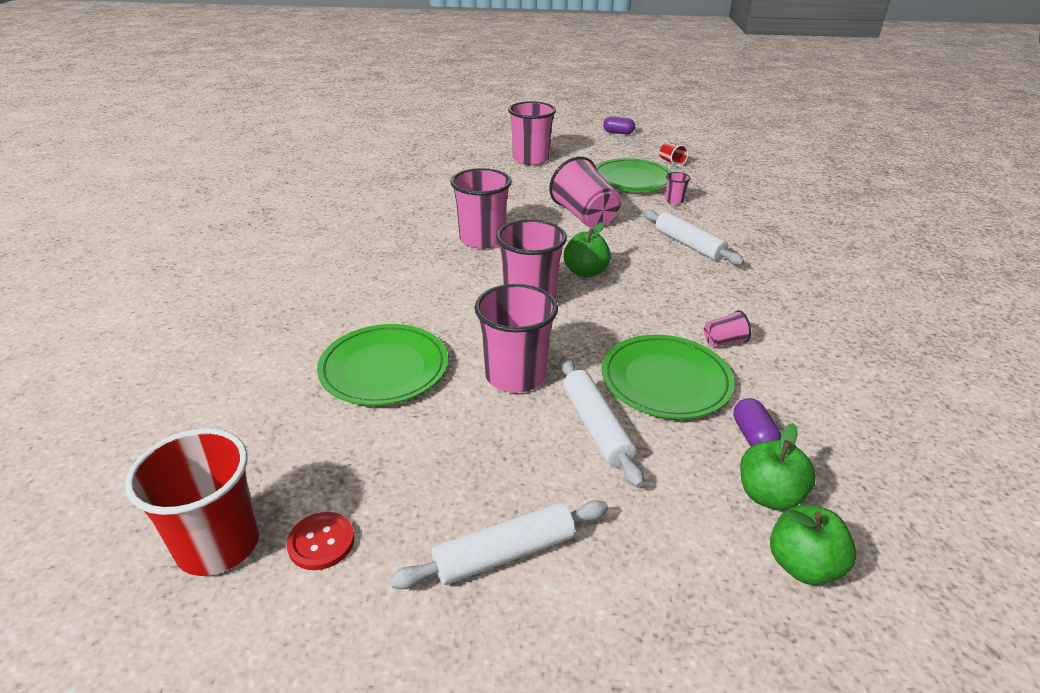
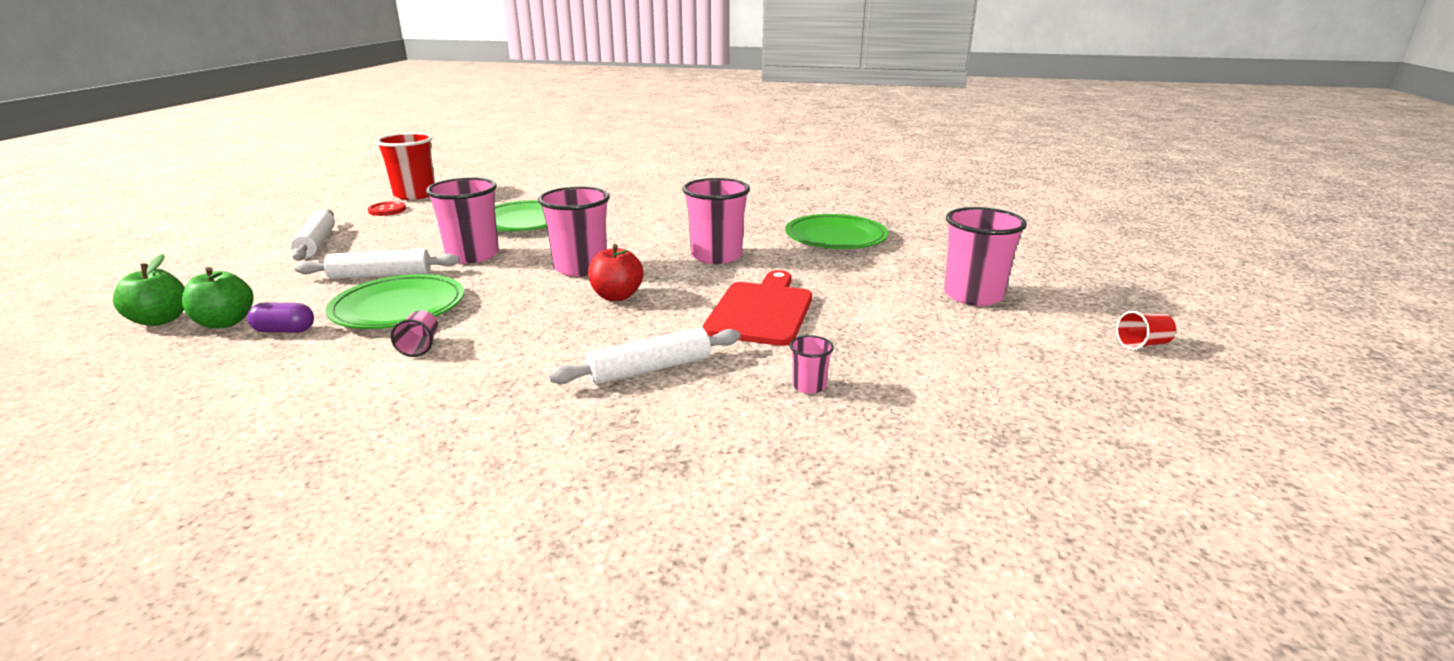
camera: 100 degrees right, 10 degrees down
pink cup [549,156,621,228] -> red cutting board [703,270,812,346]
green apple [564,222,611,277] -> red apple [588,244,643,301]
green plate [596,158,672,192] -> green plate moved to [785,214,888,249]
purple capsule [603,116,635,134] -> none
red cup [659,142,688,167] -> red cup moved to [1116,311,1176,350]

